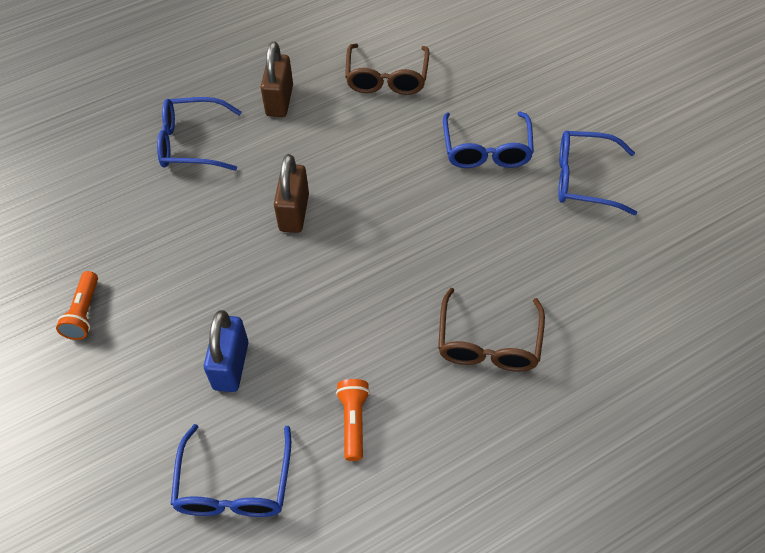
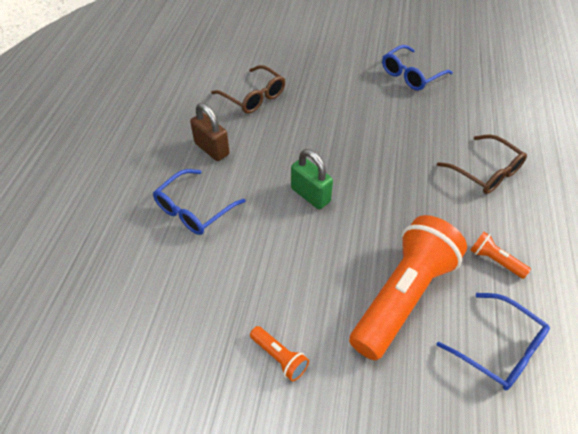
camera: 50 degrees left, 5 degrees down
blue padlock [204,310,249,392] -> orange flashlight [349,215,467,360]
brown padlock [274,154,309,233] -> green padlock [291,149,333,209]
blue glasses [443,112,534,168] -> none

